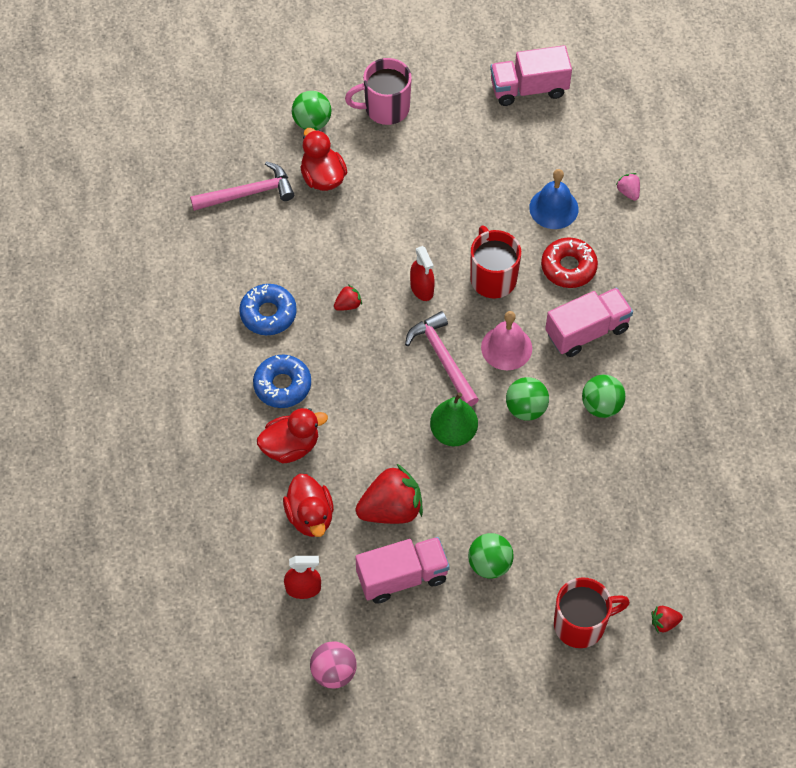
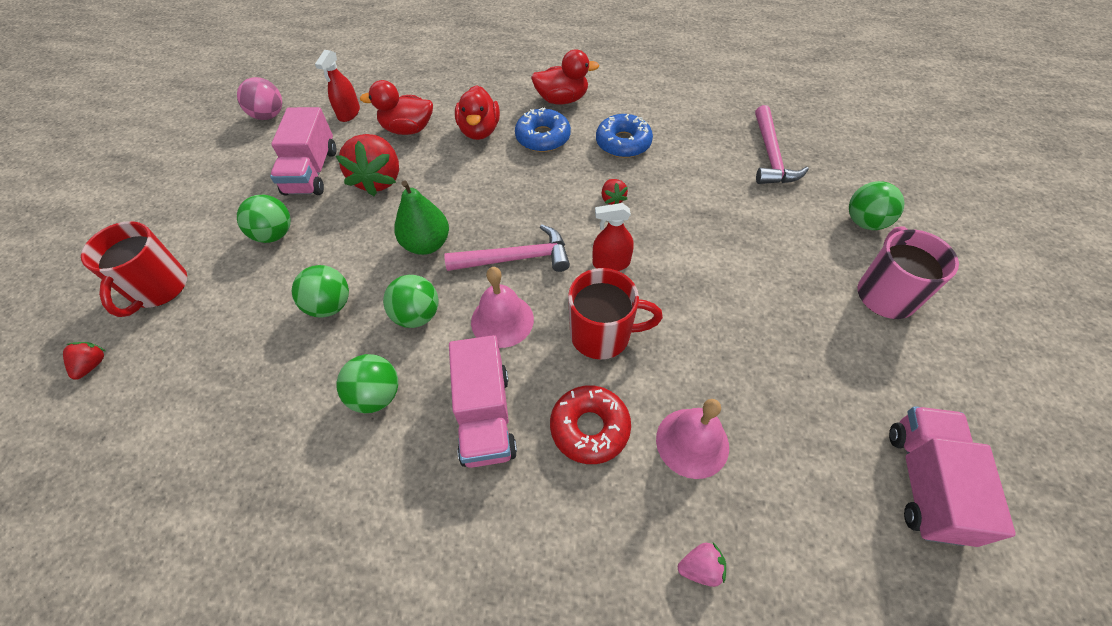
camera: 110 degrees right, 5 degrees down
red duck [301,128,348,191] -> red duck moved to [531,49,599,104]
blue bell [529,169,579,229] -> pink bell [656,399,729,479]
none -> green ball [292,265,349,318]

